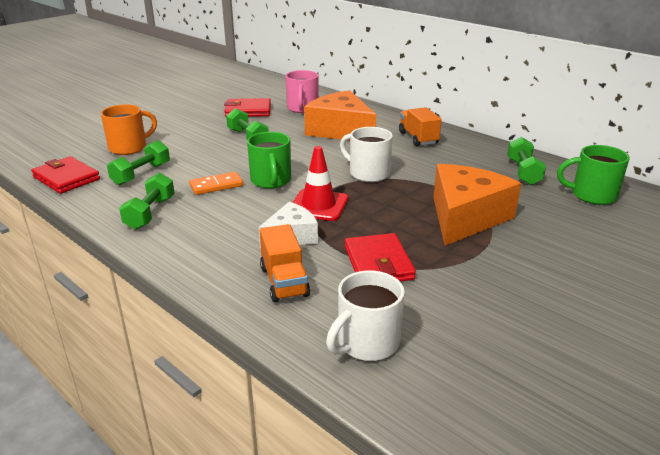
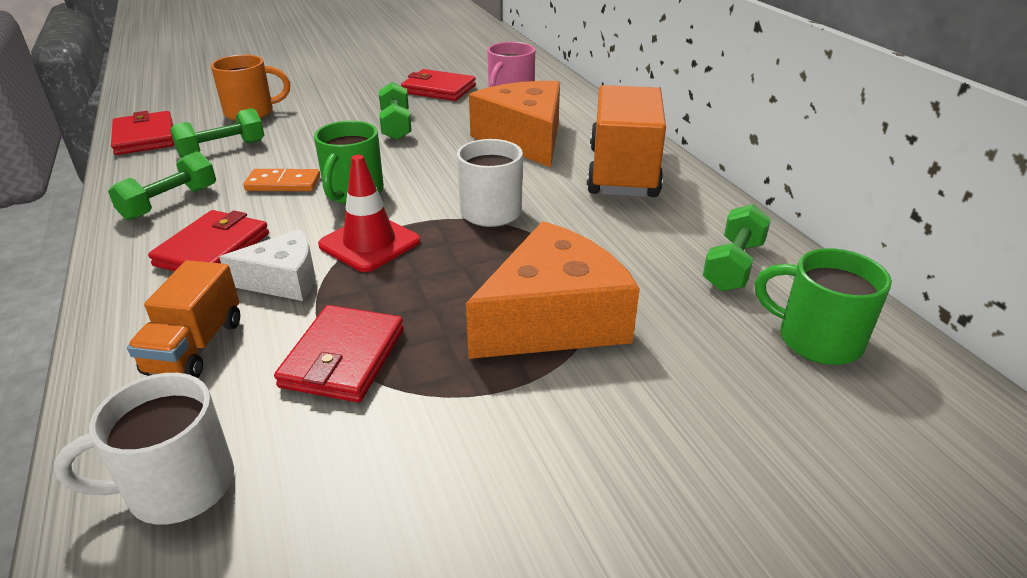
camera: 25 degrees right, 5 degrees up
orange truck [399,107,442,146] -> orange truck [587,85,666,197], size x1.77
none -> red wallet [148,210,269,271]

